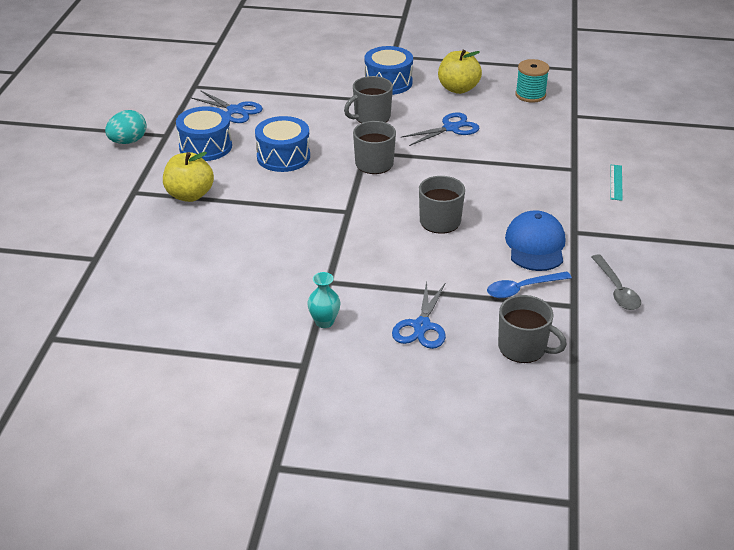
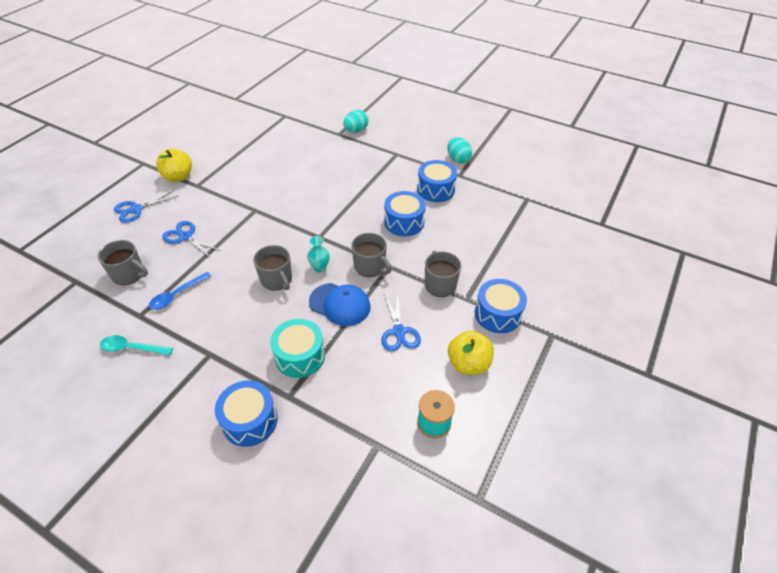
camera: 110 degrees right, 10 degrees up
yellow apple [163,152,214,202] -> yellow apple moved to [156,148,192,182]
blue scissors [190,90,263,123] -> blue scissors moved to [114,190,178,223]
turquoise vase [307,272,340,328] -> turquoise vase moved to [307,236,330,272]
blue spoon [487,271,572,298] -> blue spoon turned 135 degrees counterclockwise [149,272,211,310]
grey mug [498,295,567,363] -> grey mug turned 120 degrees counterclockwise [98,240,148,285]
blue cap [505,211,565,271] -> blue cap moved to [309,283,371,326]
grey spoon [591,255,641,310] -> turquoise spoon [100,335,173,356]
turquoise ruler [610,165,623,201] -> blue drum [215,380,277,447]
none -> turquoise drum [270,319,325,378]
none -> turquoise egg [343,110,368,132]

